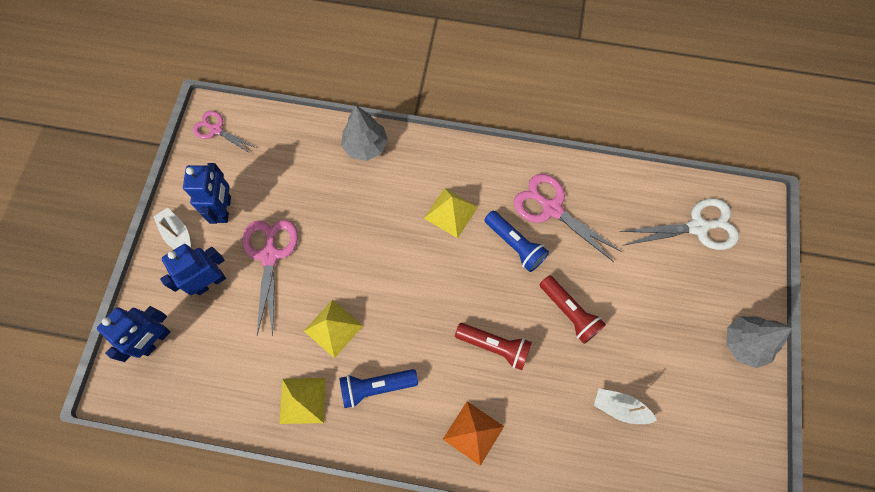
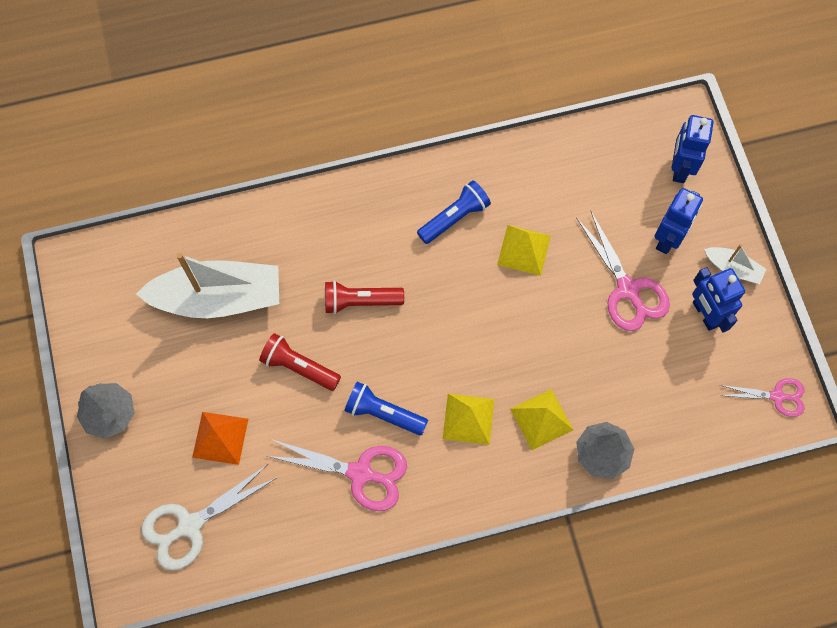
camera: 155 degrees right, 0 degrees up
yellow pyramid [279,378,326,424] -> yellow pyramid moved to [510,389,573,450]
orange pyramid [443,401,504,466] -> orange pyramid moved to [192,412,248,465]
white boat [594,388,657,424] -> white boat [136,253,279,318], size x2.19

